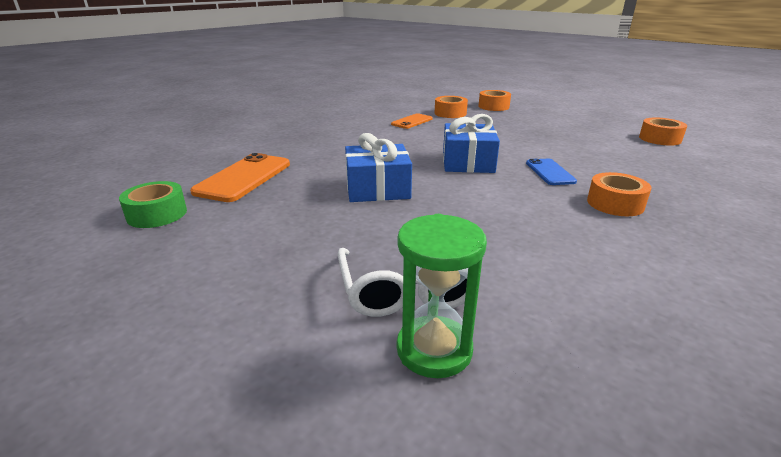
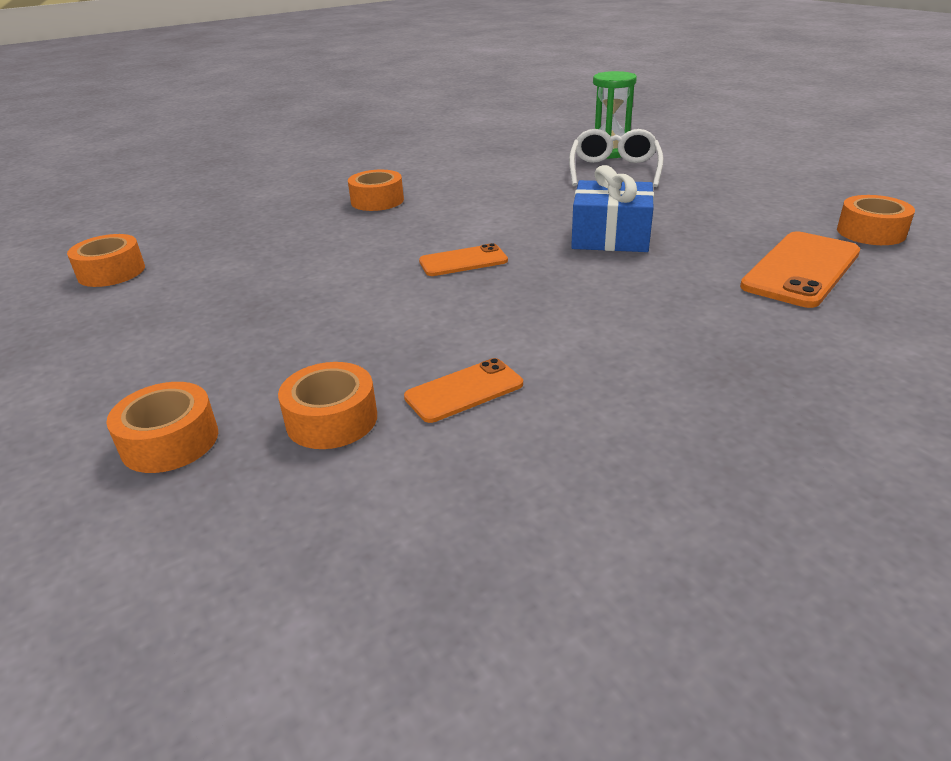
camera: 160 degrees left, 5 degrees up
green tape [119,181,187,228] -> orange tape [837,195,915,245]
blue gift [443,114,500,173] -> orange phone [419,243,508,276]
blue phone [526,159,577,185] -> none

